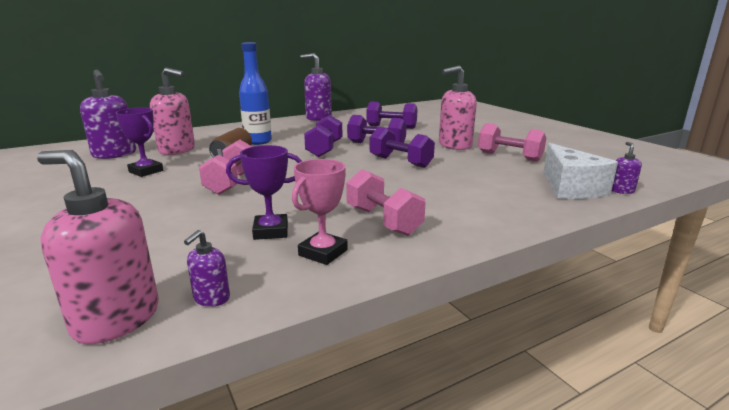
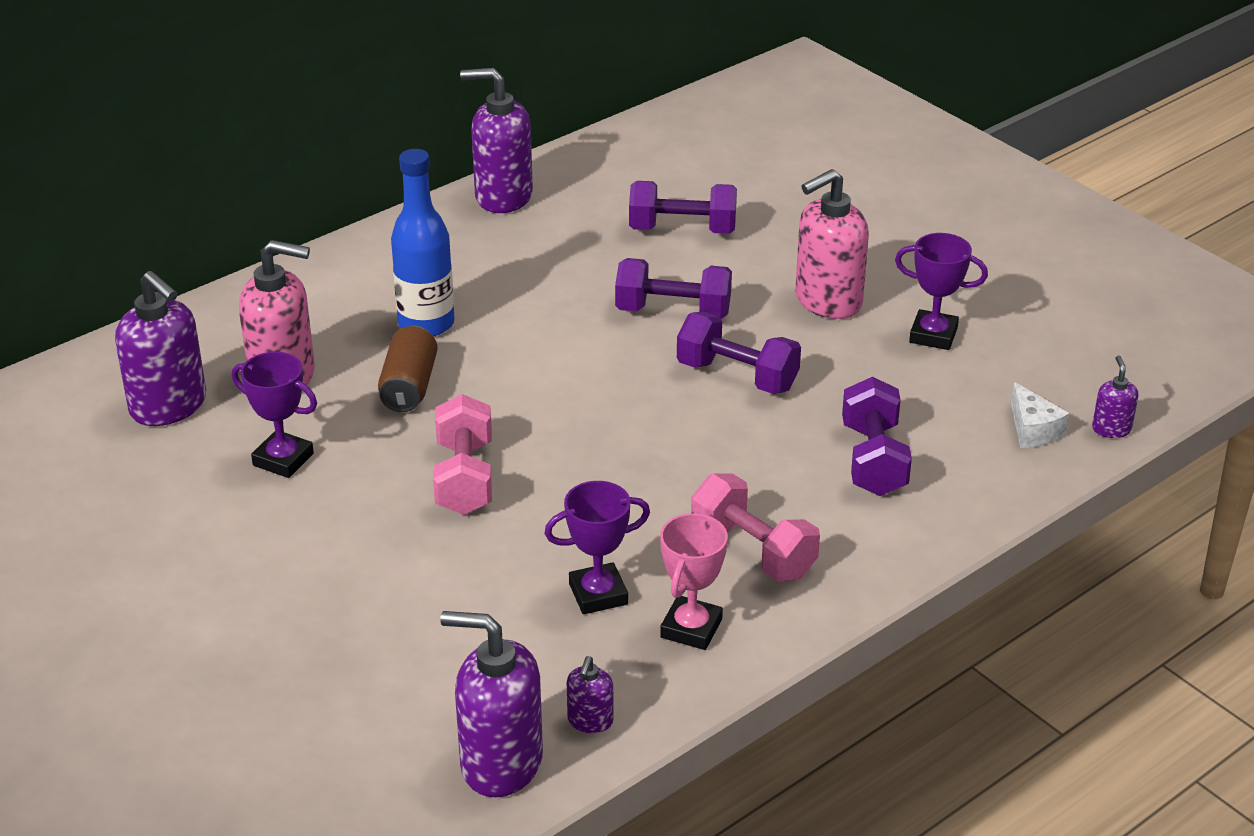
camera: 10 degrees left, 15 degrees up
pink soap dispenser [37,150,159,344] -> purple soap dispenser [440,611,543,797]
purple dumbbell [304,115,342,157] -> purple dumbbell moved to [842,377,912,496]
pink dumbbell [478,123,547,162] -> purple trophy [895,233,988,350]
white cheese [544,143,618,199] -> white cheese [1011,382,1069,448], size x0.54

